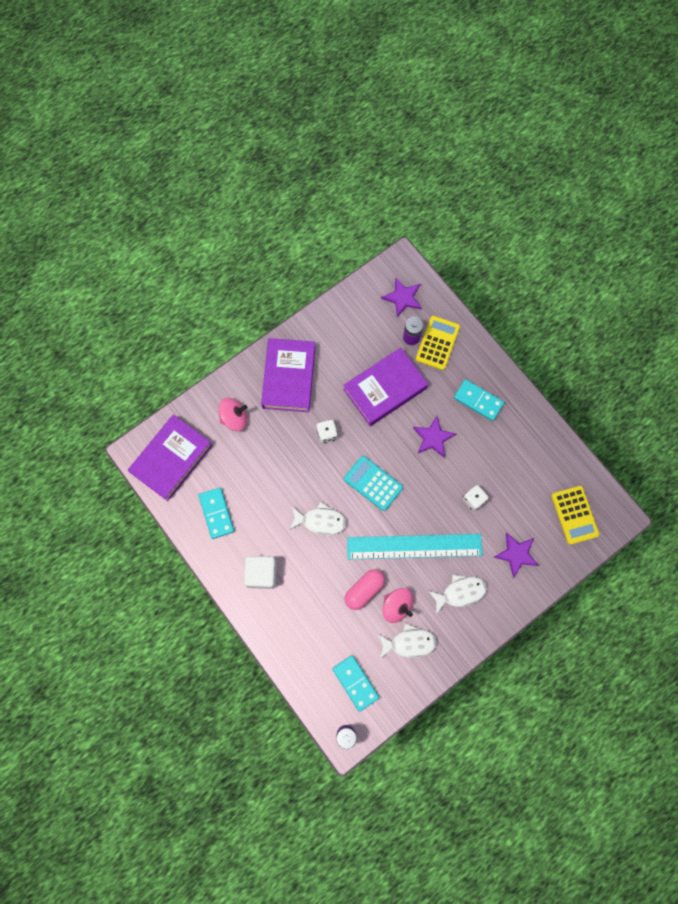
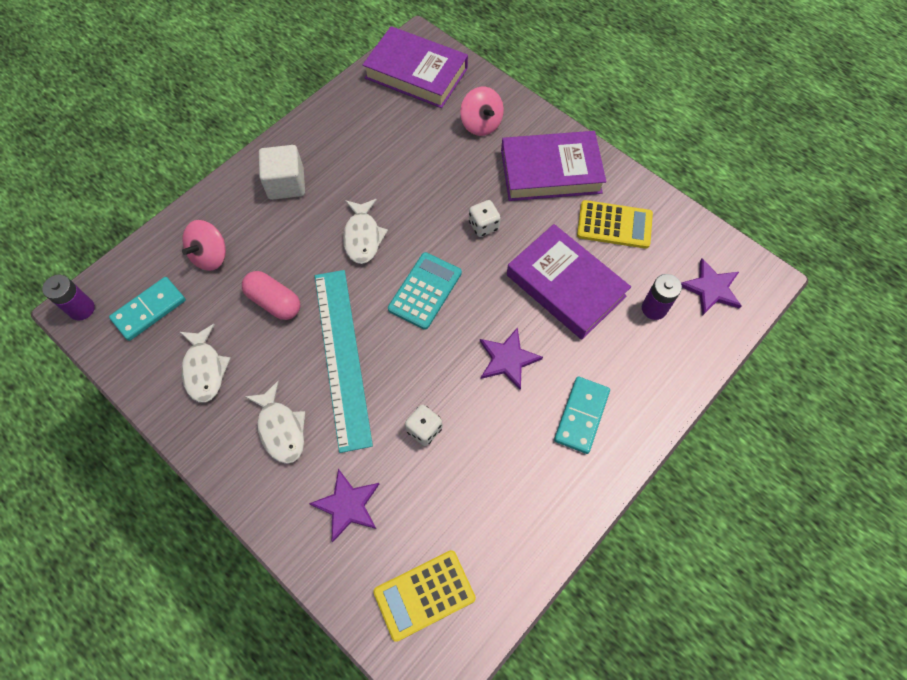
camera: 80 degrees right, 10 degrees down
turquoise domino [199,487,234,539] -> none
pink spinning top [382,588,413,623] -> pink spinning top moved to [182,220,226,271]
yellow calculator [416,316,460,370] -> yellow calculator moved to [577,200,653,249]

